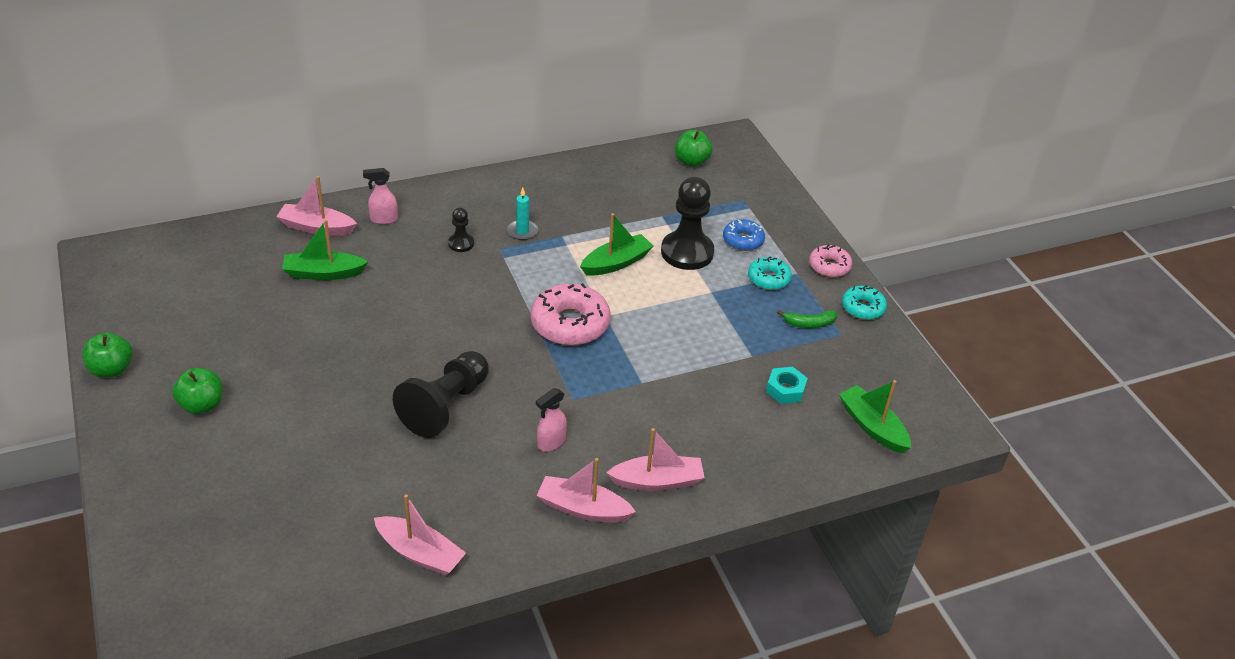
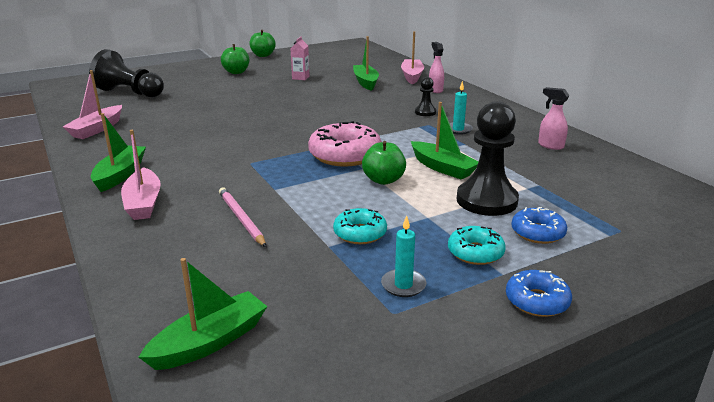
camera: 85 degrees right, 15 degrees down
black pawn [393,351,489,438] -> black pawn moved to [89,49,164,97]
pink spray bottle [536,388,567,451] -> pink spray bottle moved to [538,87,570,150]
pink boat [536,458,636,523] -> green boat [91,113,146,192]
green apple [675,130,712,167] -> green apple moved to [362,141,406,185]
turquoise nut [766,367,808,404] -> none
green banana [777,310,837,328] -> turquoise candle [381,216,427,297]
pink donut [809,245,852,277] -> blue donut [506,270,572,317]
turquoise donut [842,285,887,320] -> turquoise donut moved to [333,208,387,244]
none -> pink pencil [219,187,266,247]
none -> pink carton [290,37,309,80]

